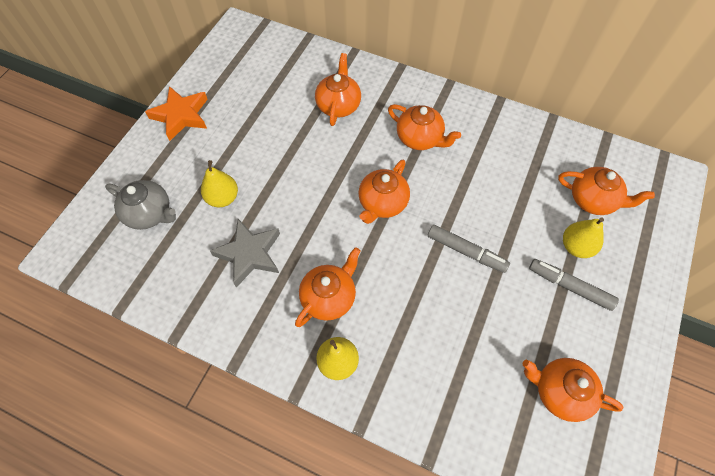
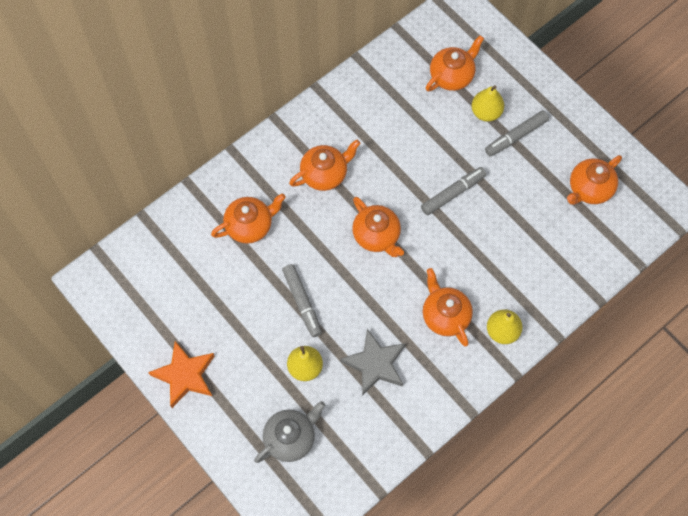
camera: 65 degrees left, 5 degrees up
orange teapot [315,53,361,126] -> orange teapot turned 120 degrees clockwise [211,193,286,244]
none -> grey marker [282,264,322,337]

